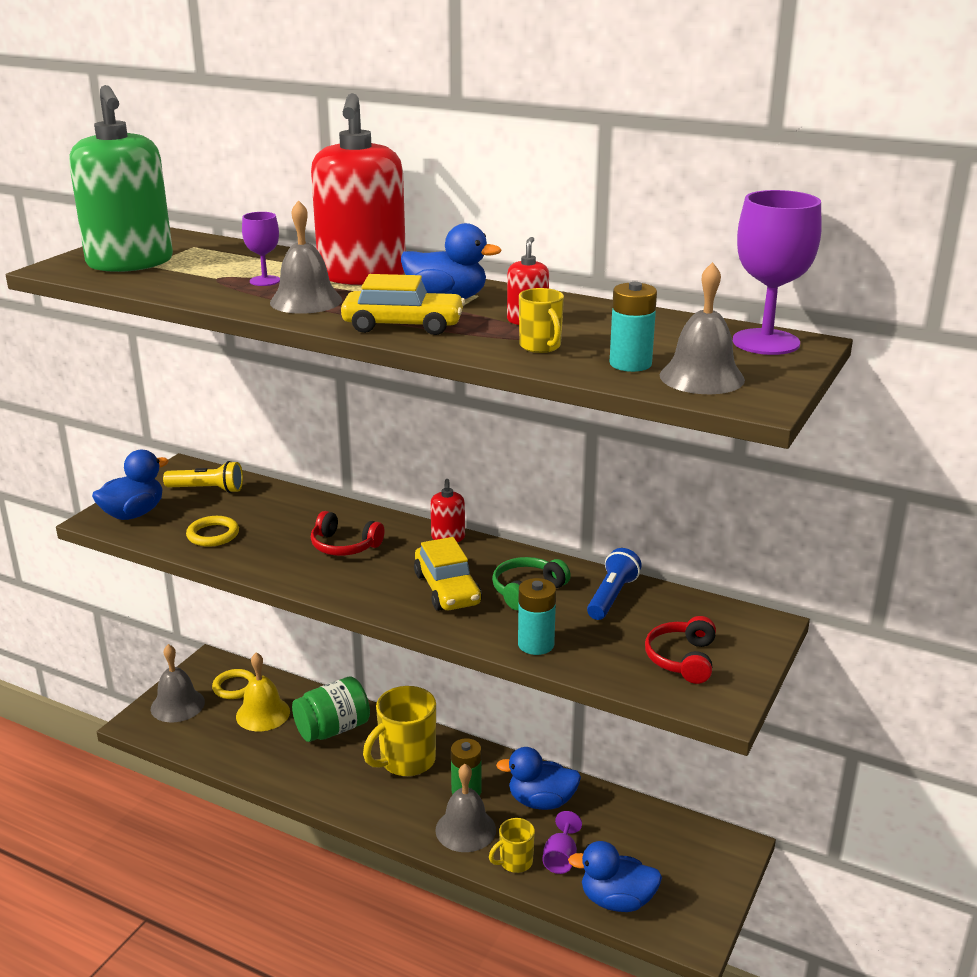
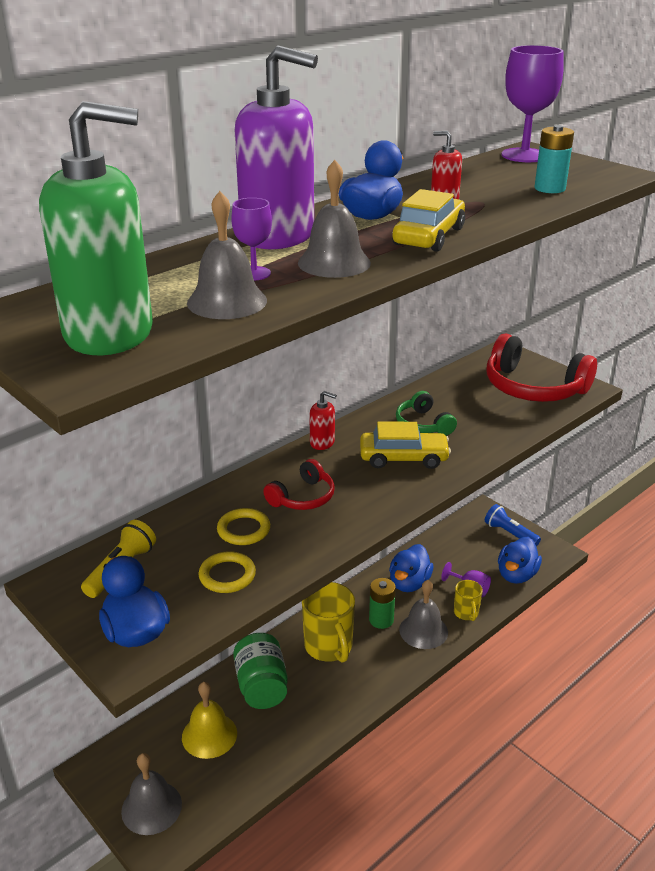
camera: 70 degrees left, 5 degrees up
yellow ring [212,669,255,699] -> yellow ring moved to [217,508,270,545]
red soap dispenser [311,93,406,285] -> purple soap dispenser [235,45,318,249]
turquoise battery [518,578,556,655] -> none
yellow mug [519,288,564,353] -> none
blue flashlight [587,548,642,620] -> blue flashlight moved to [485,504,541,547]
red headphones [645,616,716,684] -> red headphones [486,334,597,402], size x1.87
grey bell [660,262,745,394] -> grey bell moved to [187,191,267,319]

